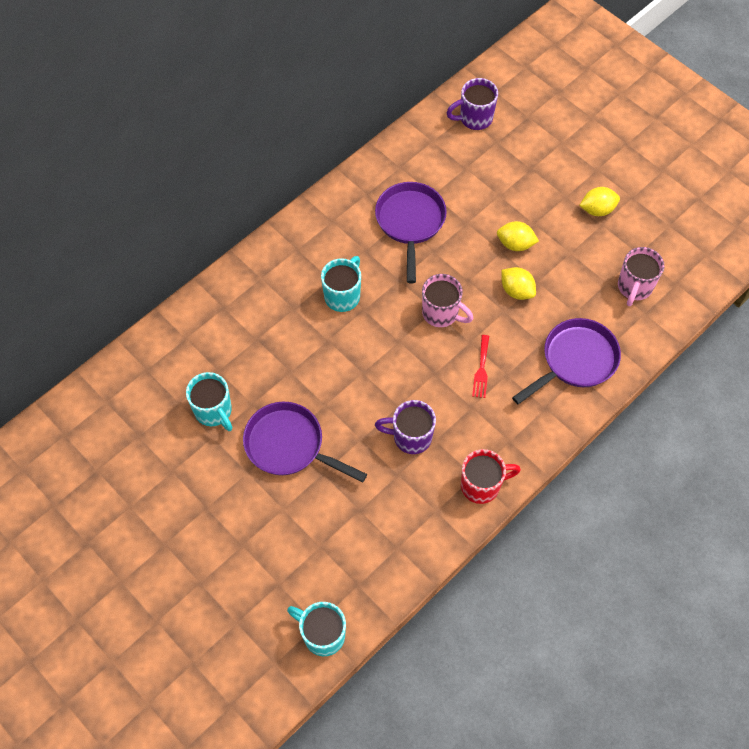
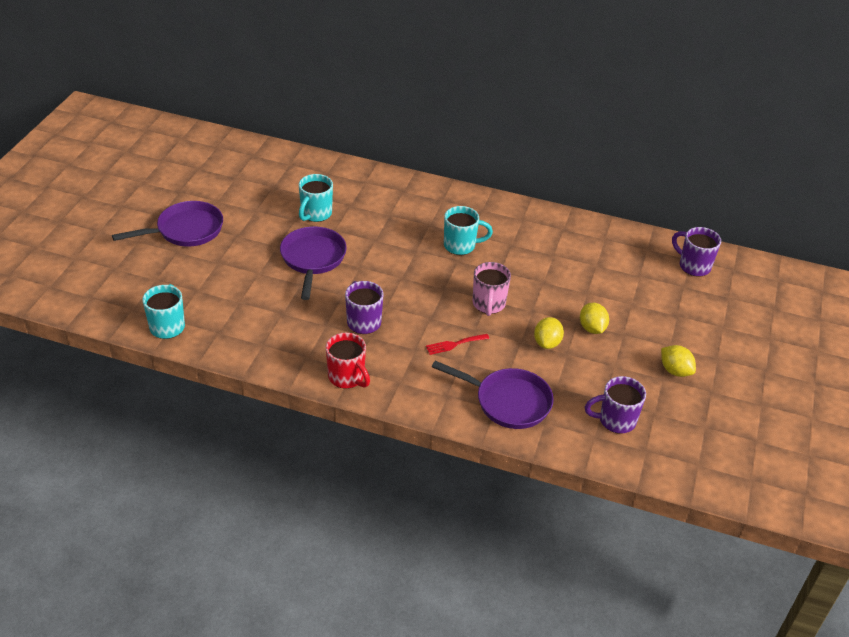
camera: 60 degrees right, 20 degrees down
purple pan [375,182,447,283] -> purple pan moved to [112,201,223,247]
pink mug [618,247,664,306] -> purple mug [585,376,646,434]

